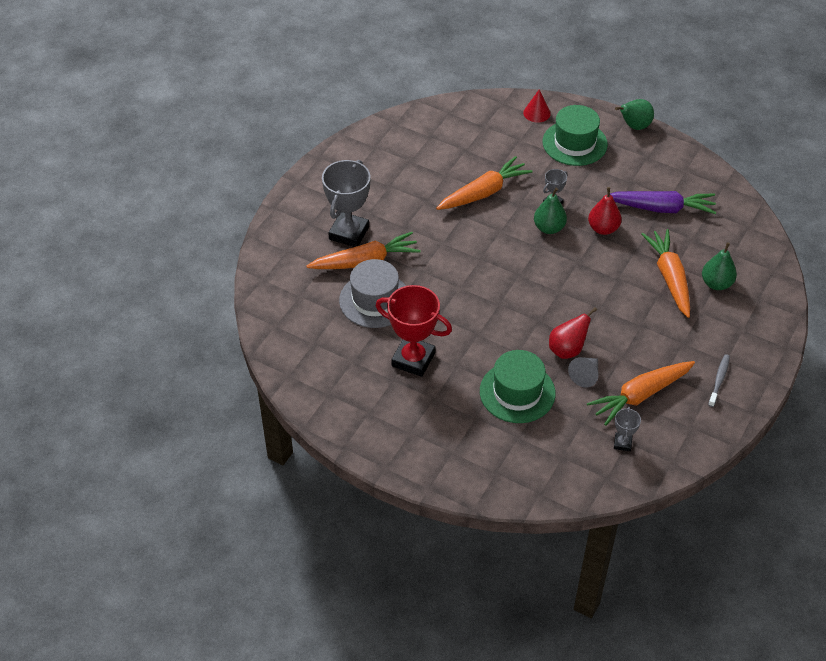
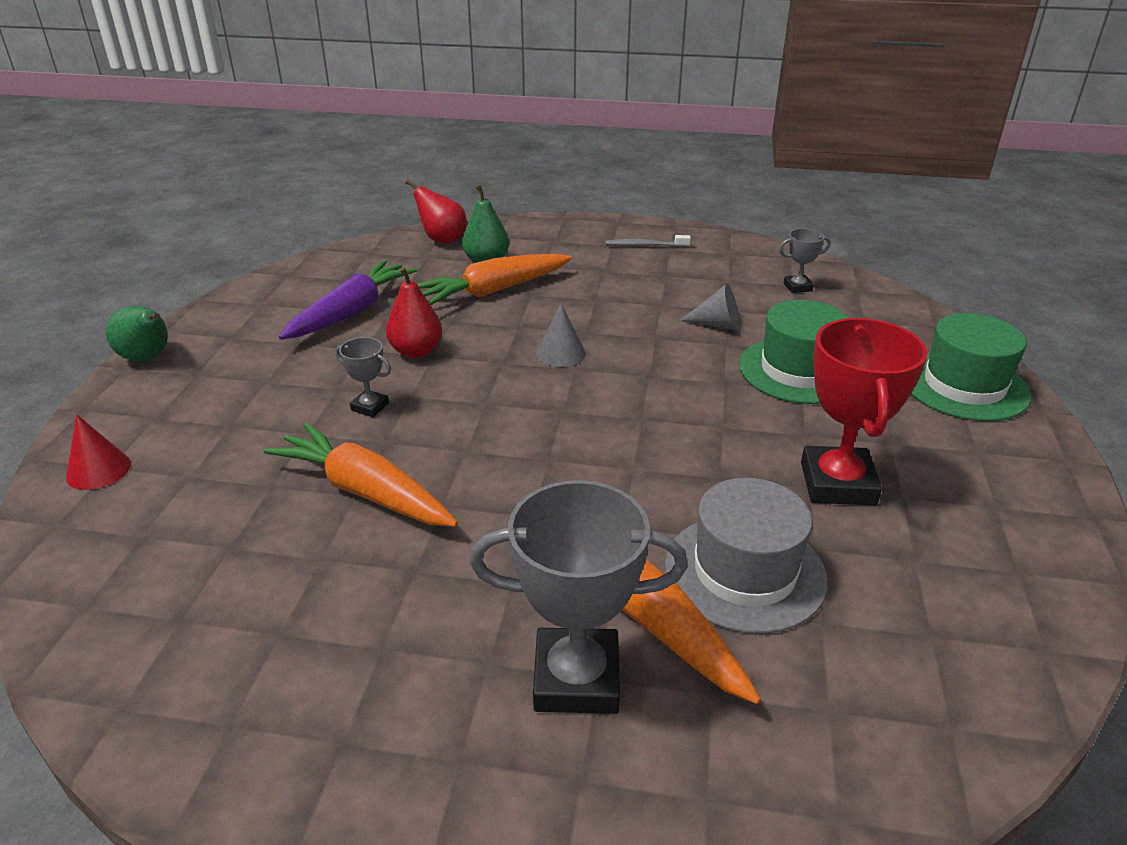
camera: 110 degrees left, 15 degrees down
green pear [534,188,567,234] -> none
green hat [542,105,608,166] -> green hat moved to [911,313,1032,421]
red pear [549,307,597,359] -> red pear moved to [405,179,467,244]
orange carrot [587,361,695,426] -> none
purple carrot [610,191,717,214] -> purple carrot turned 45 degrees clockwise [279,260,417,340]
none -> grey cone [536,303,586,367]

